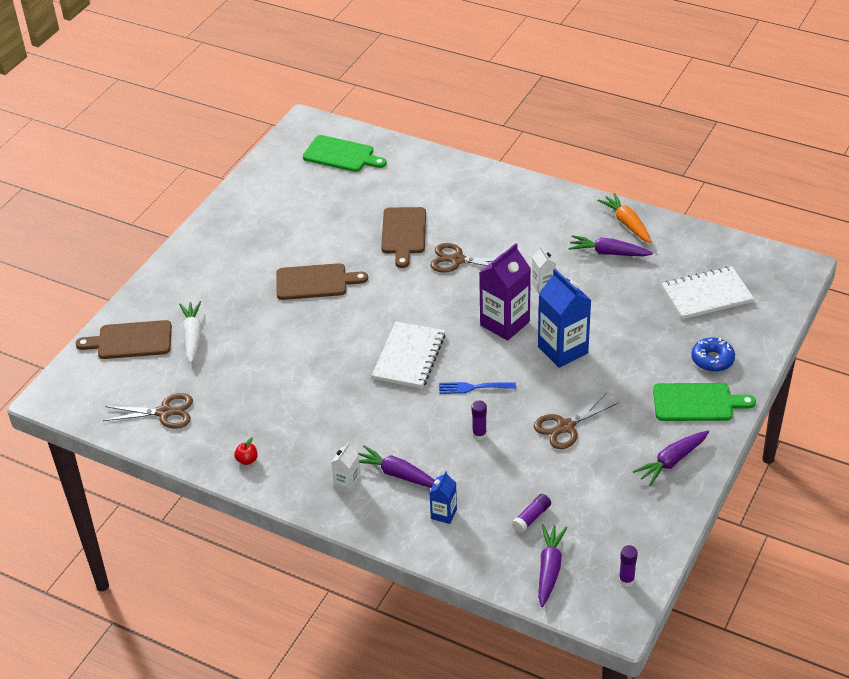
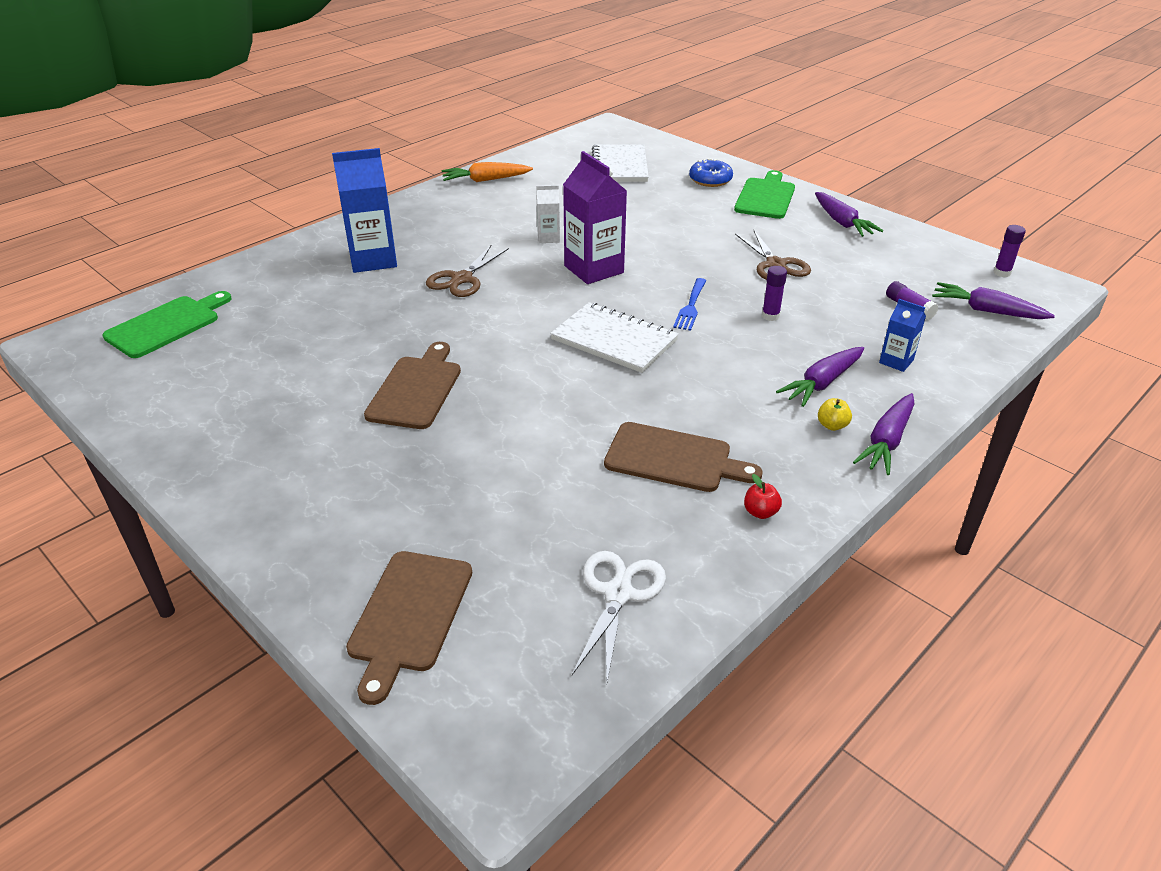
camera: 75 degrees left, 5 degrees down
brown scissors [103,393,193,429] -> white scissors [572,551,666,682]
white carrot [179,301,201,363] -> none
white carton [331,442,361,495] -> yellow apple [818,398,852,431]
brown cutting board [381,207,426,268] -> brown cutting board moved to [604,422,762,492]
blue carton [538,269,591,368] -> blue carton moved to [332,148,397,273]
purple carrot [569,235,653,256] -> purple carrot moved to [853,393,914,475]

